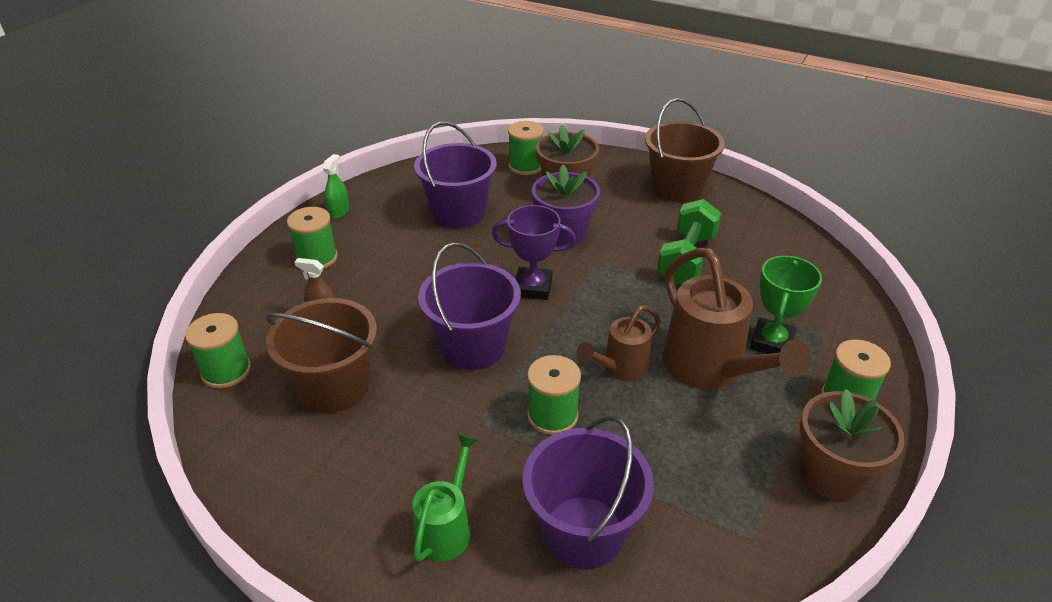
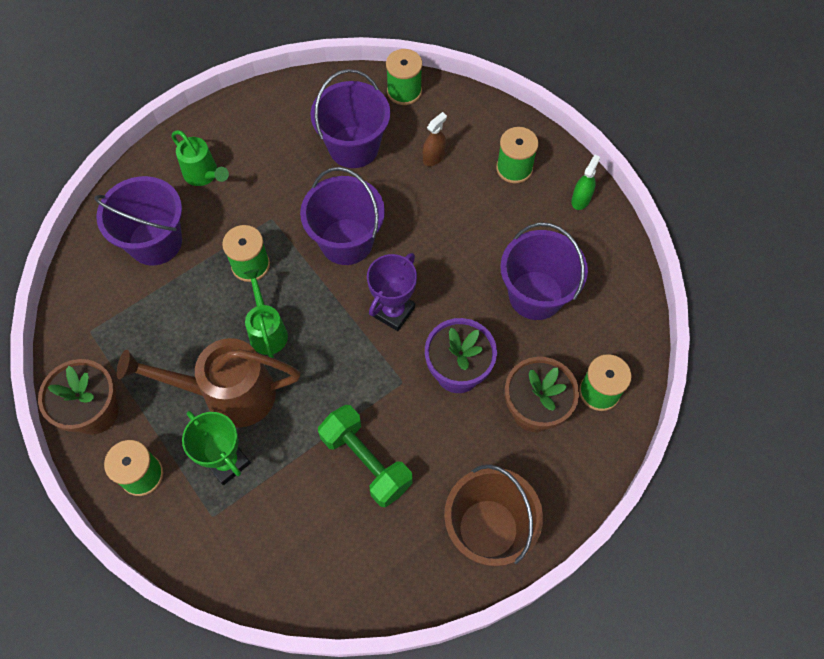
camera: 115 degrees right, 25 degrees up
brown bucket [265,298,377,413] -> purple bucket [311,69,390,168]
green spray bottle [323,154,349,219] -> green spray bottle turned 105 degrees counterclockwise [571,154,600,210]
brown watering can [577,305,661,381] -> green watering can [244,269,288,358]

